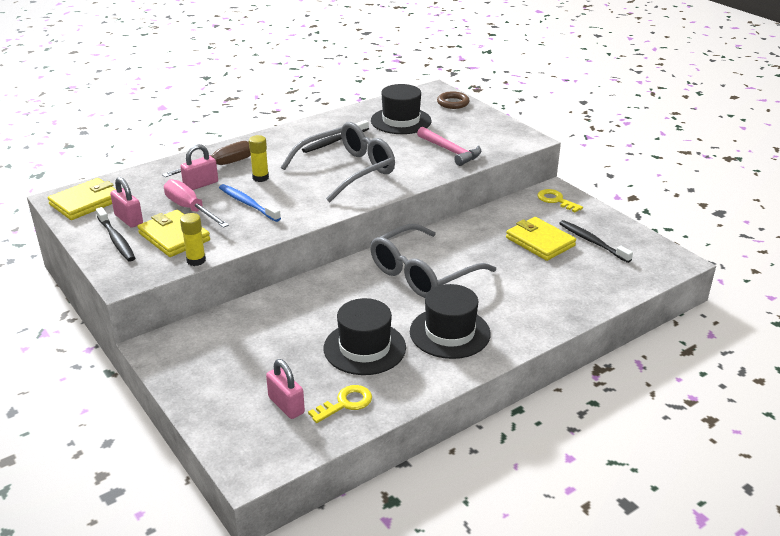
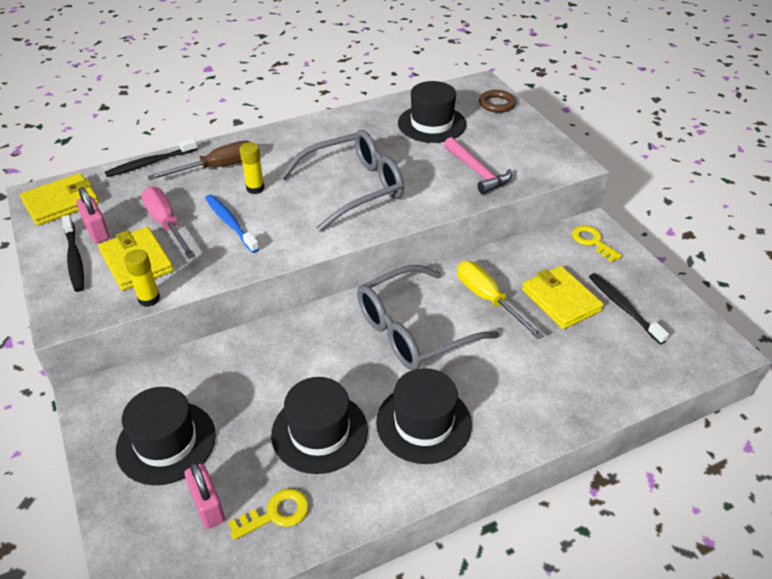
camera: 10 degrees right, 10 degrees up
pink padlock [180,144,218,190] -> none
black toothbrush [302,120,369,153] -> black toothbrush moved to [105,138,198,177]
none -> black hat [116,387,216,485]
none -> yellow screwdriver [457,261,544,339]

